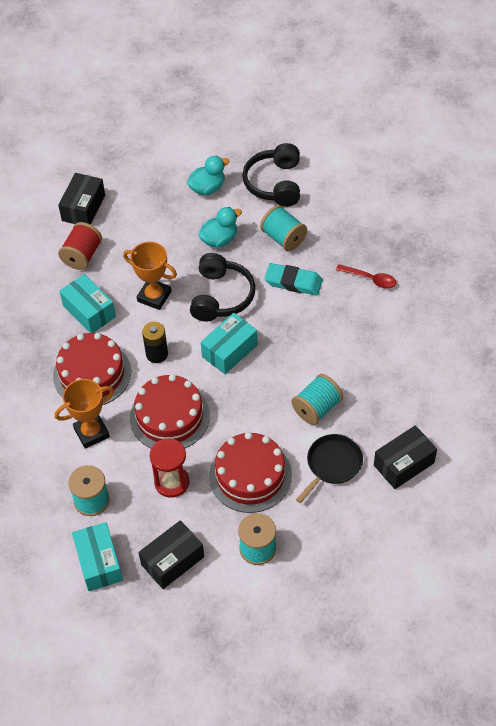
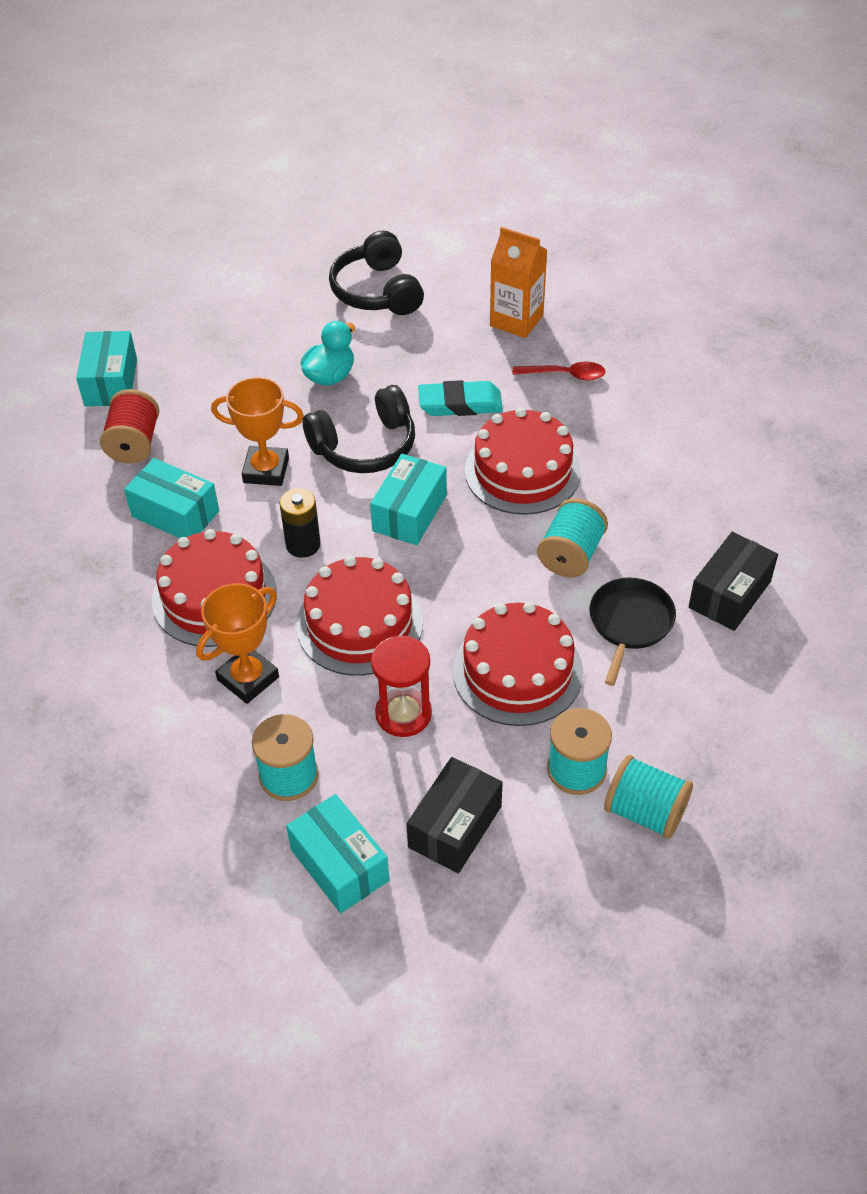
camera: 20 degrees left, 5 degrees down
black box [58,173,105,225] -> turquoise box [76,331,137,406]
turquoise duck [187,156,229,195] -> none
black headphones [190,253,255,321] -> black headphones turned 75 degrees clockwise [303,385,415,473]
turquoise spool [260,205,307,251] -> turquoise spool moved to [604,755,693,839]
none -> red cake [465,407,581,515]
none -> orange carton [490,227,547,338]

